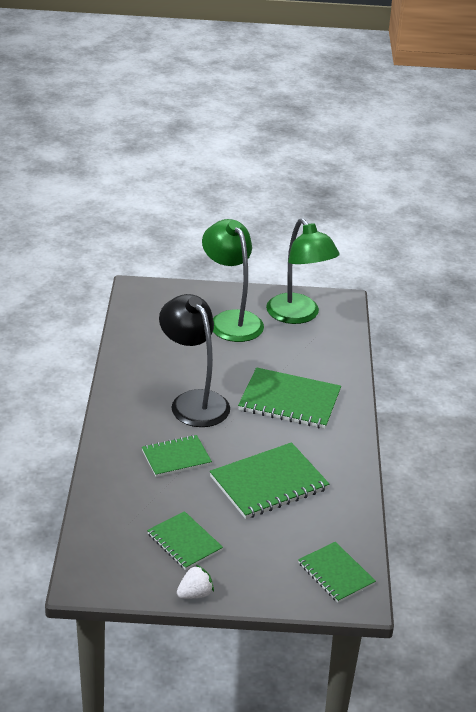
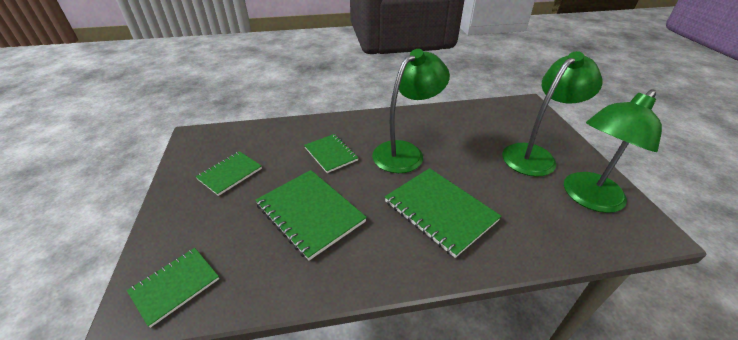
camera: 80 degrees right, 5 degrees up
black lamp [159,294,230,427] -> green lamp [372,49,450,173]
white strawberry [177,565,214,599] -> none
green notebook [238,367,341,429] -> green notebook turned 45 degrees counterclockwise [385,168,501,258]

